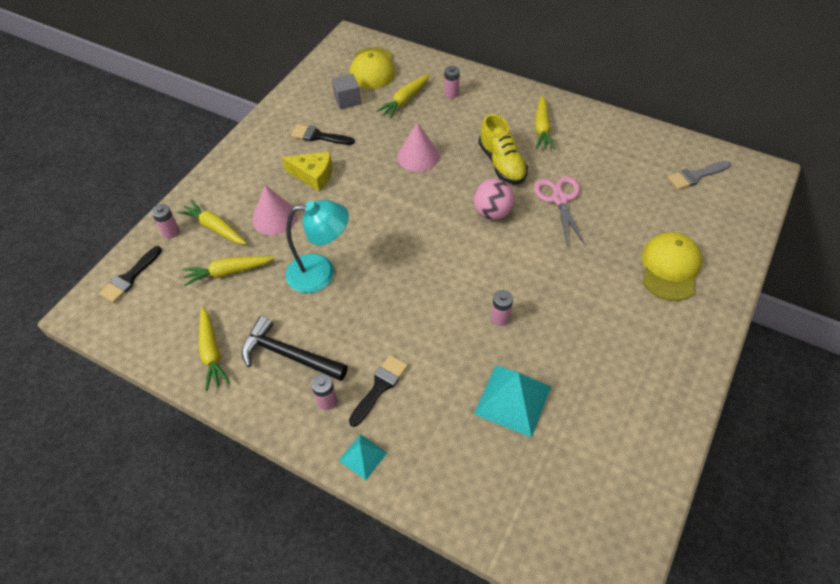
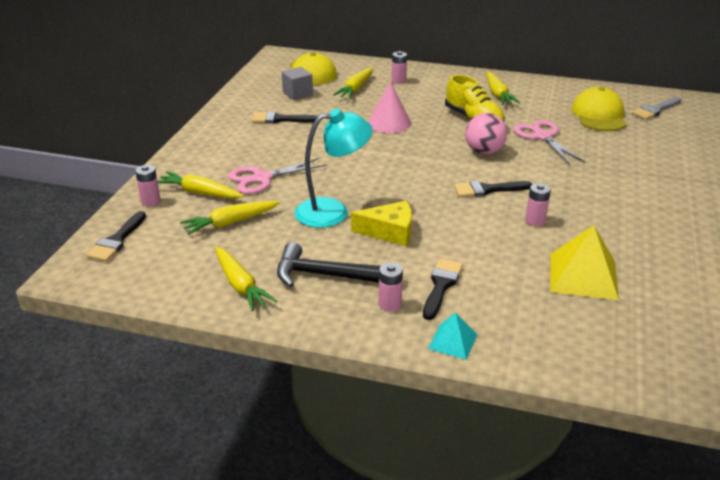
camera: 15 degrees left, 20 degrees down
pink cone [252,185,297,235] -> pink scissors [228,158,326,194]
yellow cheese [282,152,332,192] -> yellow cheese moved to [351,201,412,247]
turquoise pyramid [474,365,551,437] -> yellow pyramid [550,225,619,300]
yellow cap [642,232,702,301] -> yellow cap moved to [572,87,626,131]
none -> black brush [454,181,532,197]

